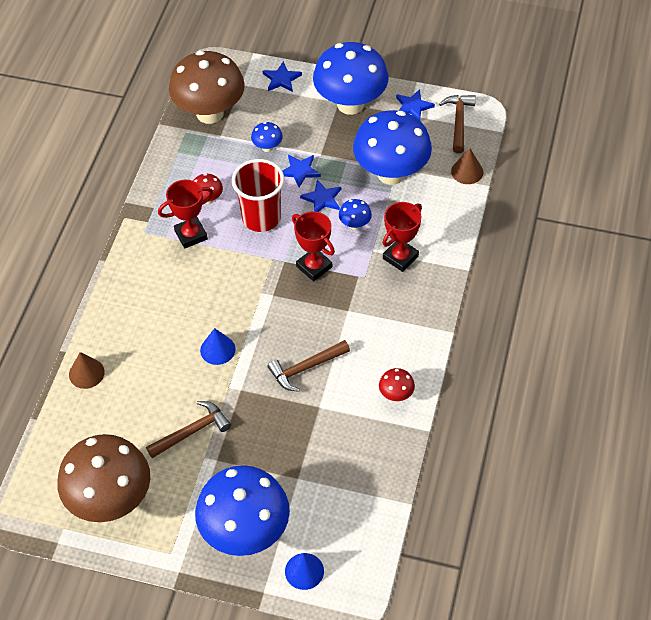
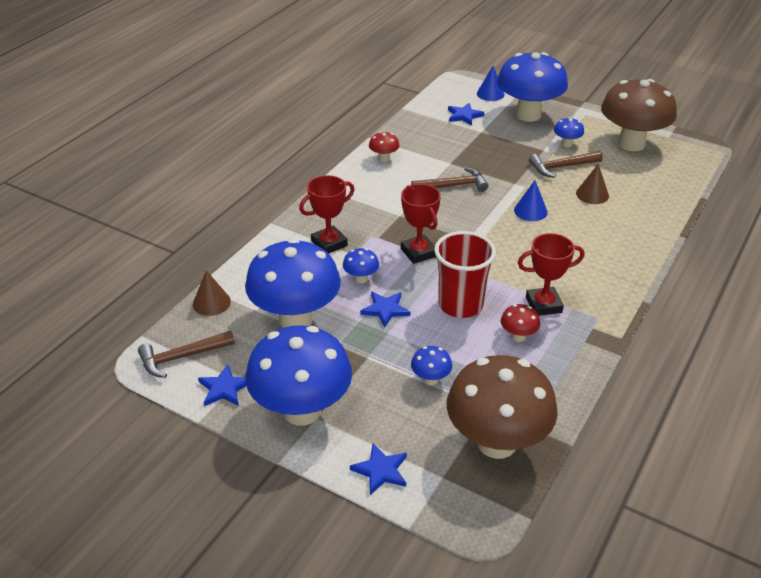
camera: 165 degrees left, 15 degrees down
brown cone [69,352,105,389] -> brown cone moved to [576,164,609,204]
blue star [282,155,321,188] -> blue star moved to [448,103,485,126]
brown hammer [439,95,476,153] -> brown hammer turned 45 degrees clockwise [138,330,235,378]
none -> blue mushroom [554,117,584,147]

